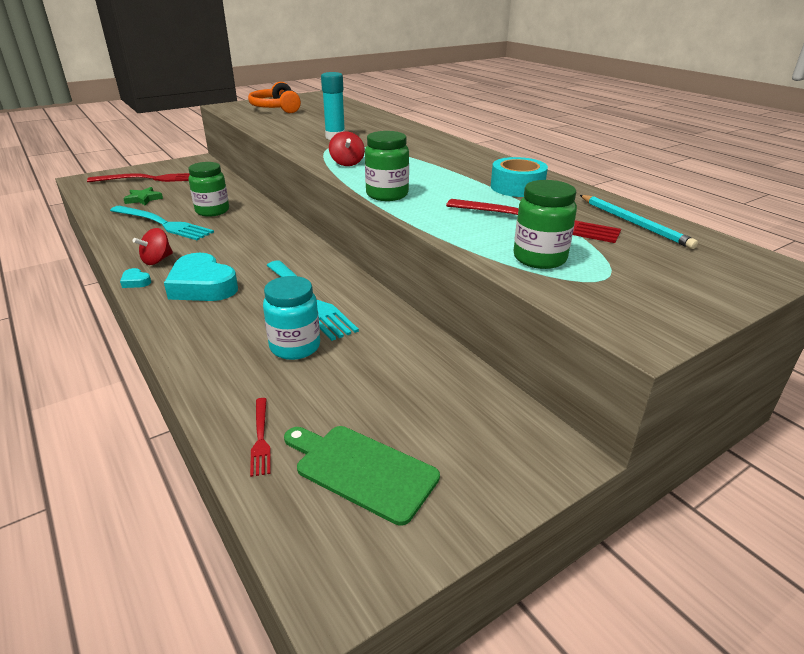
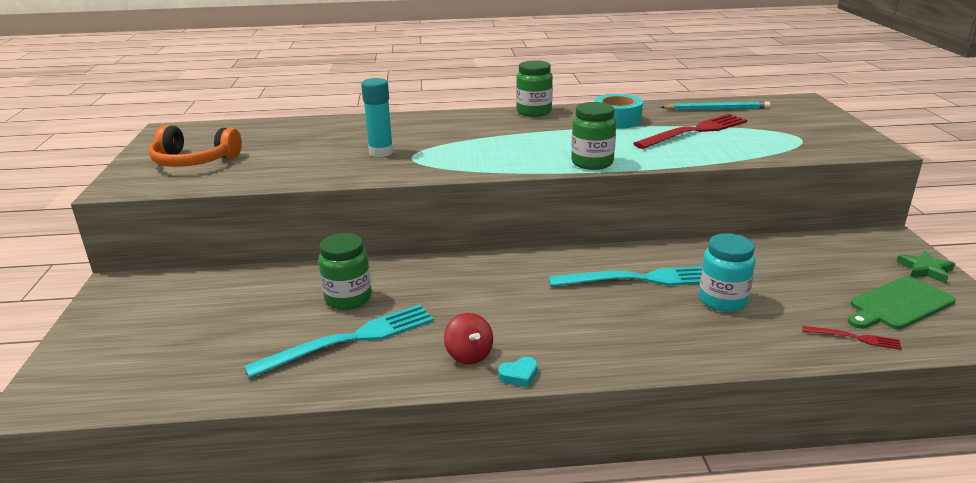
camera: 60 degrees left, 5 degrees down
red fork [87,173,190,182] -> none
green star [123,187,163,206] -> green star moved to [897,251,955,283]
turquoise heart [164,253,238,301] -> none
red spinning top [329,131,365,166] -> none
green jar [514,180,577,269] -> green jar moved to [516,60,553,117]

